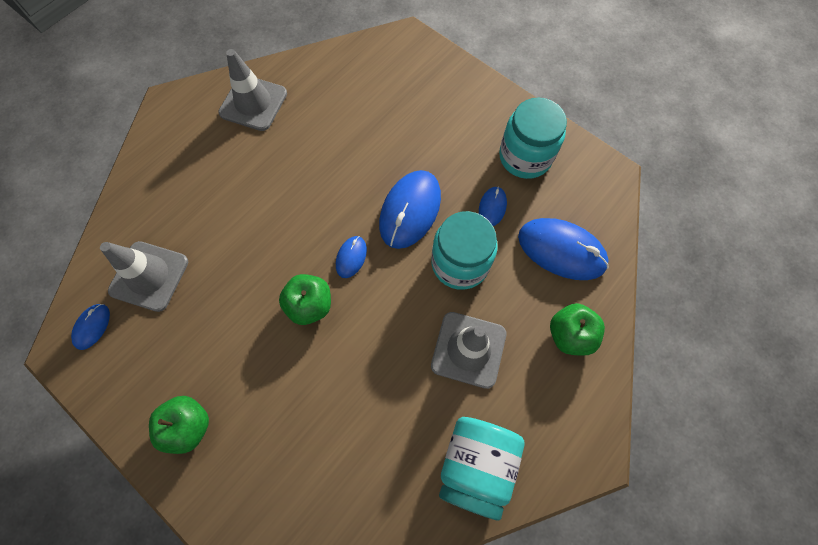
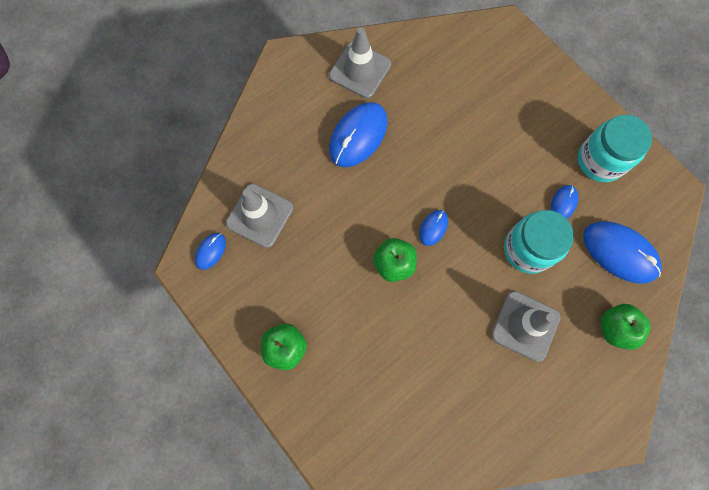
camera: 10 degrees right, 5 degrees up
blue mouse [379,170,441,249] -> blue mouse moved to [329,102,388,167]
turquoise jar [439,417,524,521] -> none

